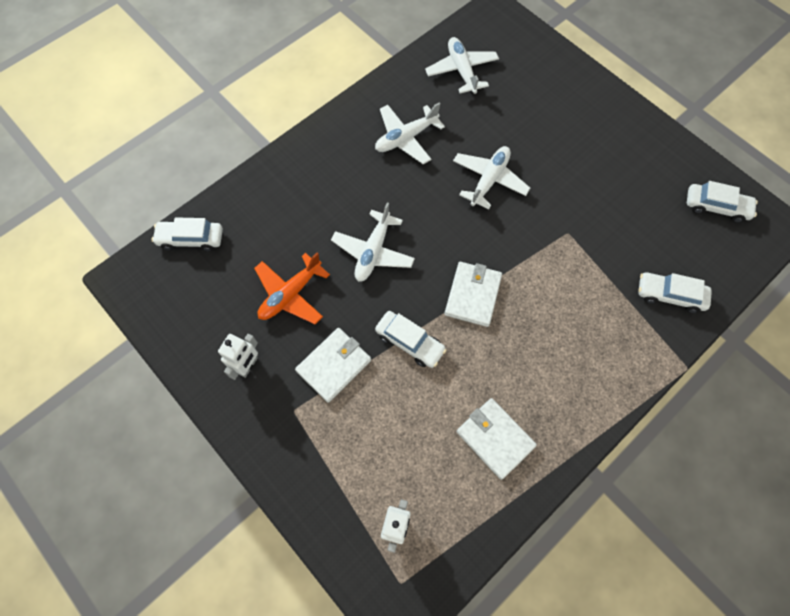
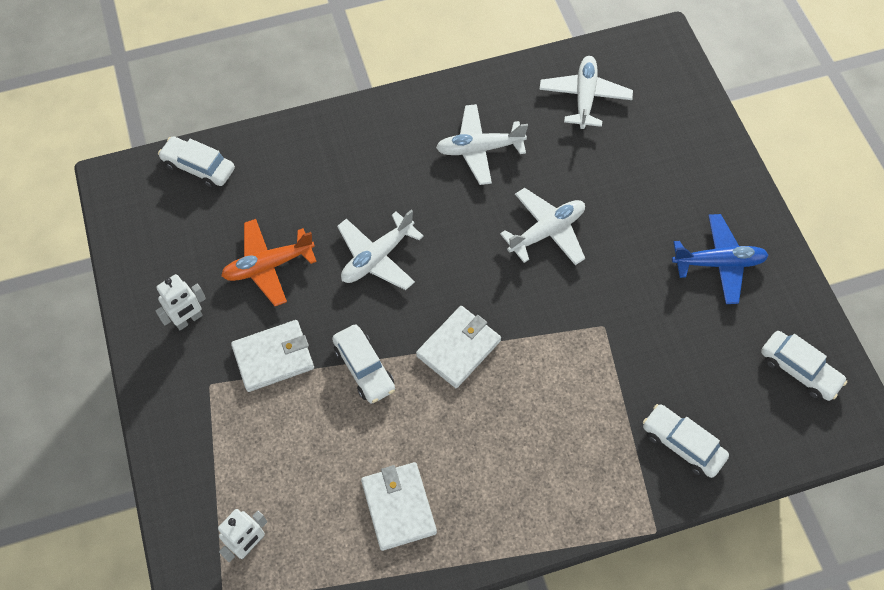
camera: 25 degrees right, 5 degrees down
none -> blue plane [672,214,769,304]

